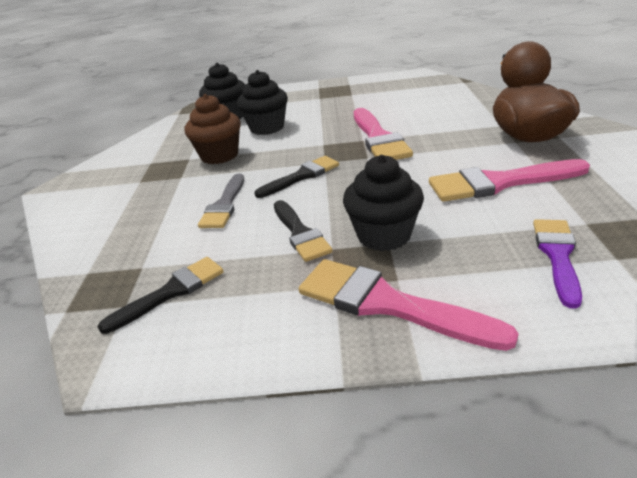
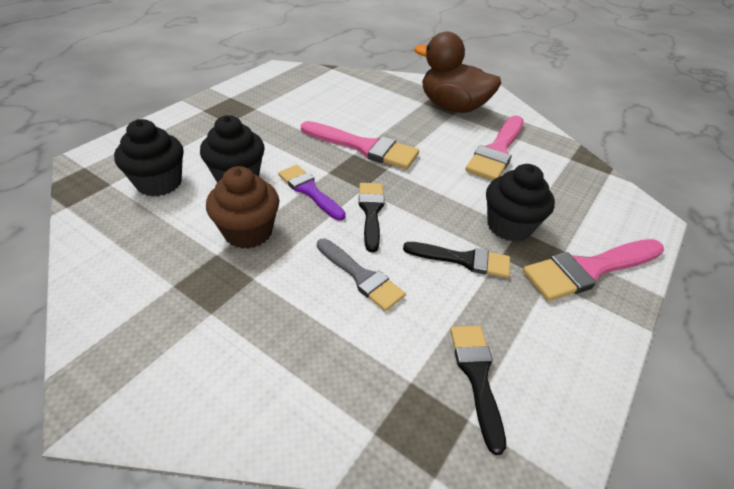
camera: 60 degrees left, 10 degrees up
purple brush [533,219,582,309] -> purple brush moved to [278,165,346,221]

